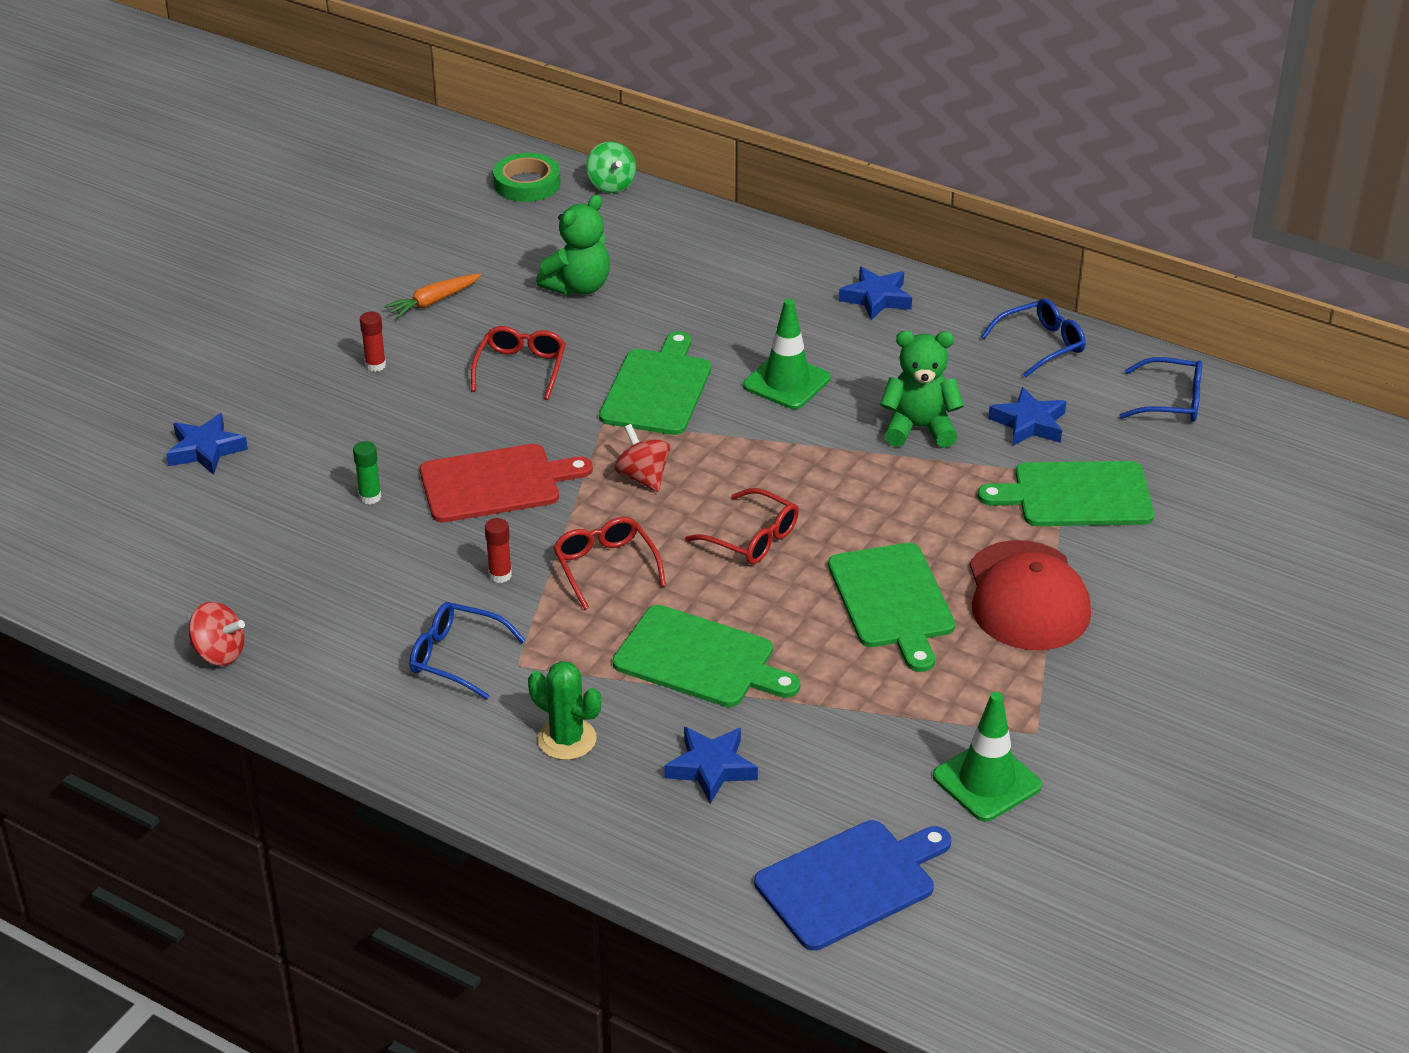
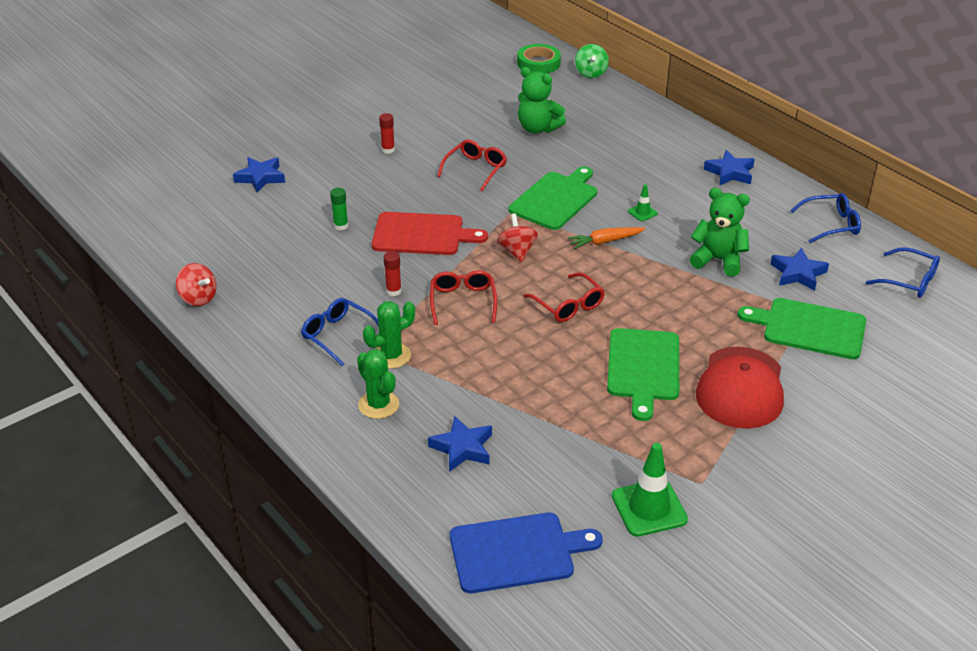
camera: 20 degrees right, 0 degrees up
orange carrot [384,273,481,319] -> orange carrot moved to [568,227,645,249]
green teddy bear [536,195,610,295] -> green teddy bear turned 60 degrees clockwise [518,67,566,134]
green cutting board [613,605,801,707] -> none
green traffic cone [743,299,831,409] -> green traffic cone [628,184,658,221], size x0.49
none -> green cactus [363,301,415,369]

